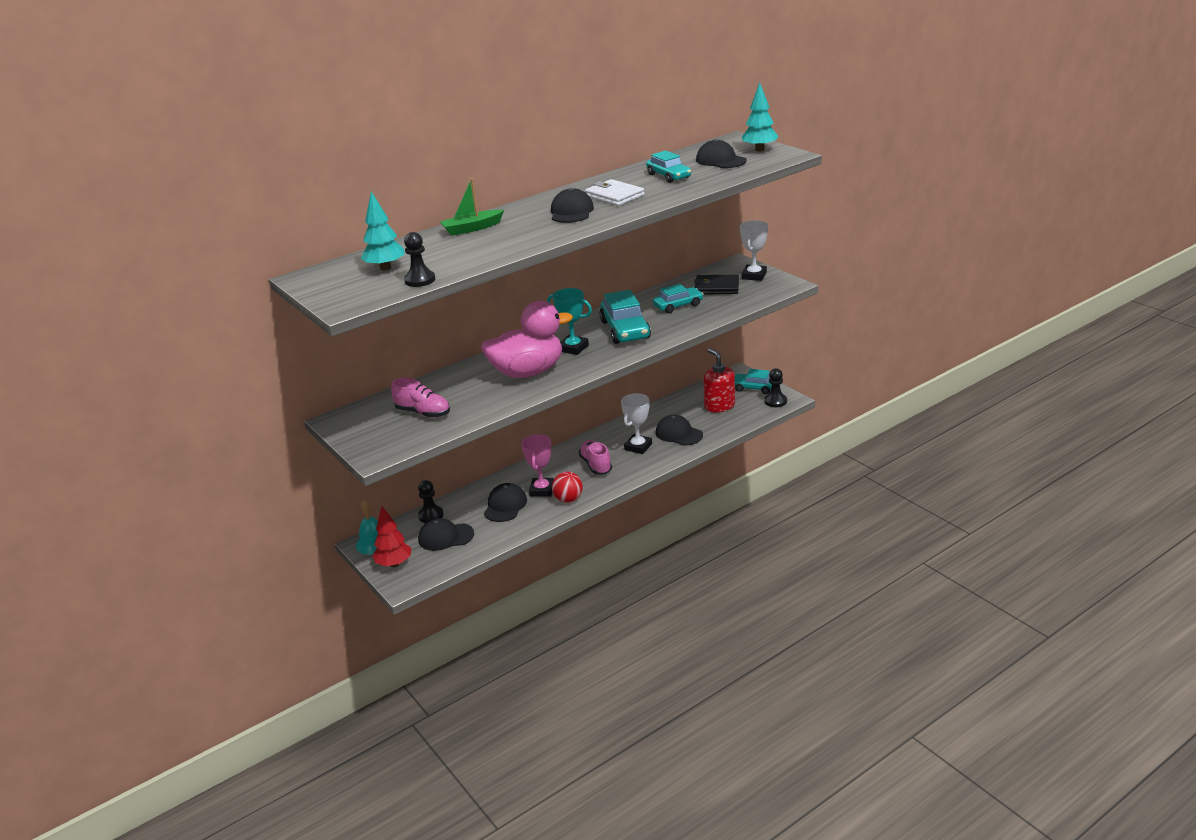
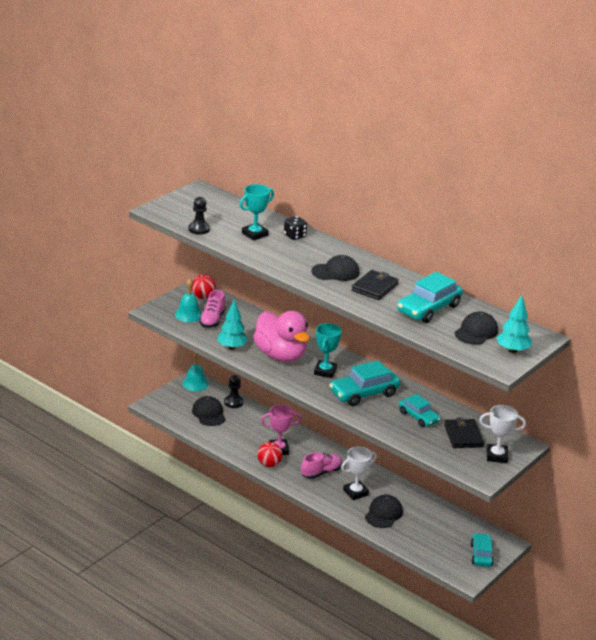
camera: 70 degrees right, 0 degrees up
turquoise tree [361,191,404,271] -> turquoise tree moved to [217,299,248,350]
red tree [372,506,412,567] -> none
green boat [440,178,504,236] -> black dice [284,216,307,240]
black cap [484,483,527,522] -> none
white wallet [585,179,645,206] -> black wallet [352,270,399,300]
white trophy [621,393,652,454] -> white trophy turned 45 degrees counterclockwise [341,446,377,500]
turquoise car [646,150,691,183] -> turquoise car [397,272,463,323], size x1.57
red soap dispenser [703,348,735,412] -> none
black pawn [764,368,787,407] -> none
none -> turquoise bell [175,278,202,322]
none -> red ball [191,275,216,299]
none -> turquoise trophy [240,184,274,241]

